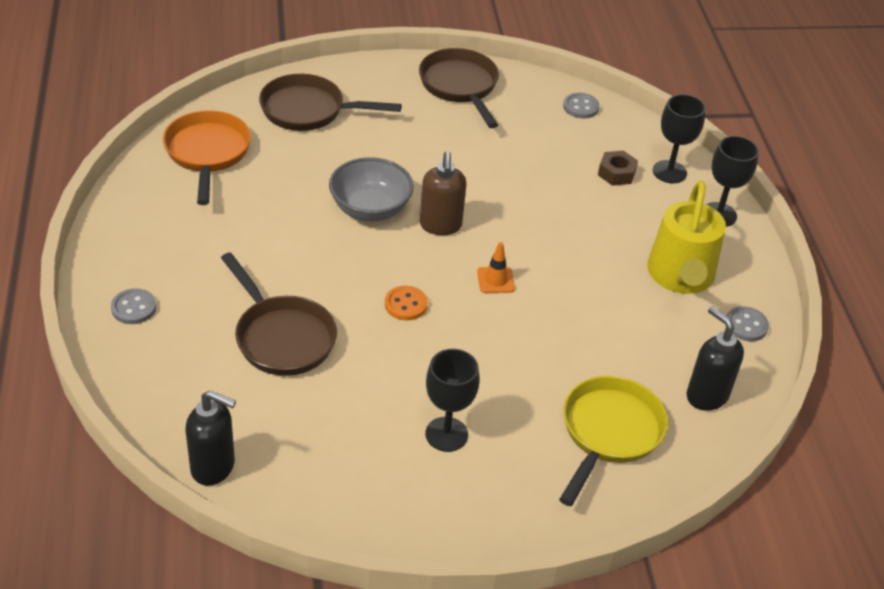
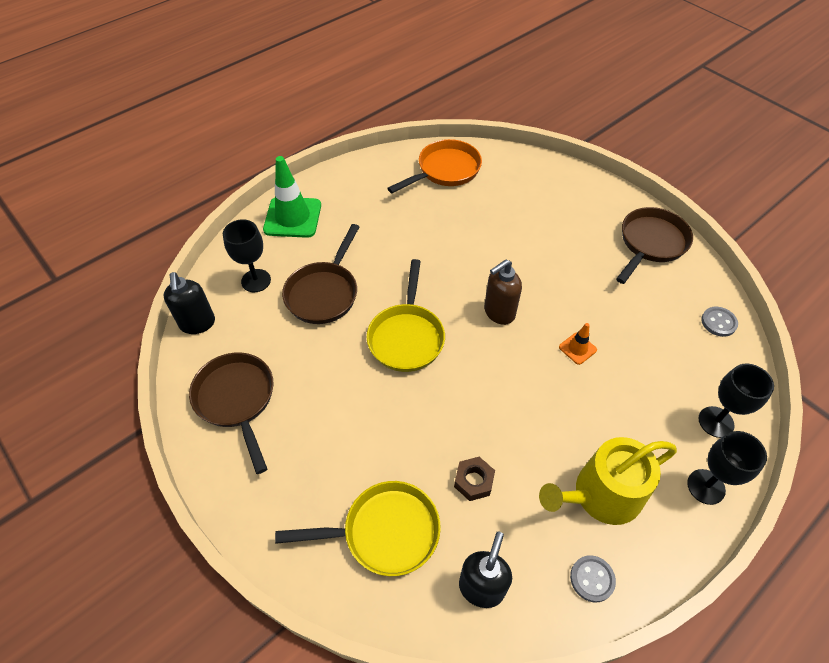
camera: 60 degrees right, 10 degrees up
grey button [111,288,156,324] -> green traffic cone [263,156,321,238]
brown pan [259,74,402,131] -> brown pan moved to [189,352,274,474]
grey bowl [329,157,414,221] -> none
orange button [385,286,428,320] -> yellow pan [367,259,445,372]
black goblet [425,349,479,452] -> black goblet moved to [223,219,271,292]
orange traffic cone [477,242,515,293] -> orange traffic cone moved to [559,323,597,365]
brown nut [598,151,638,186] -> brown nut moved to [454,457,495,501]

